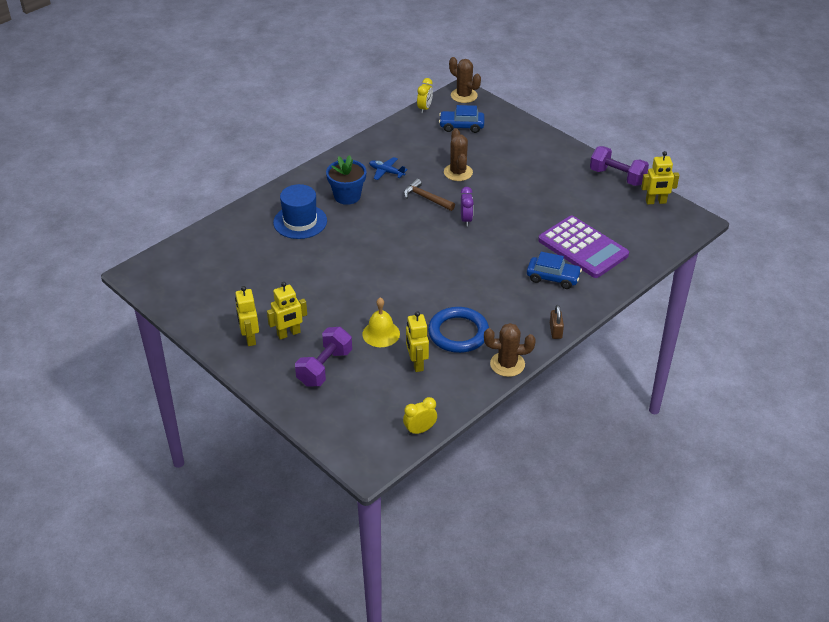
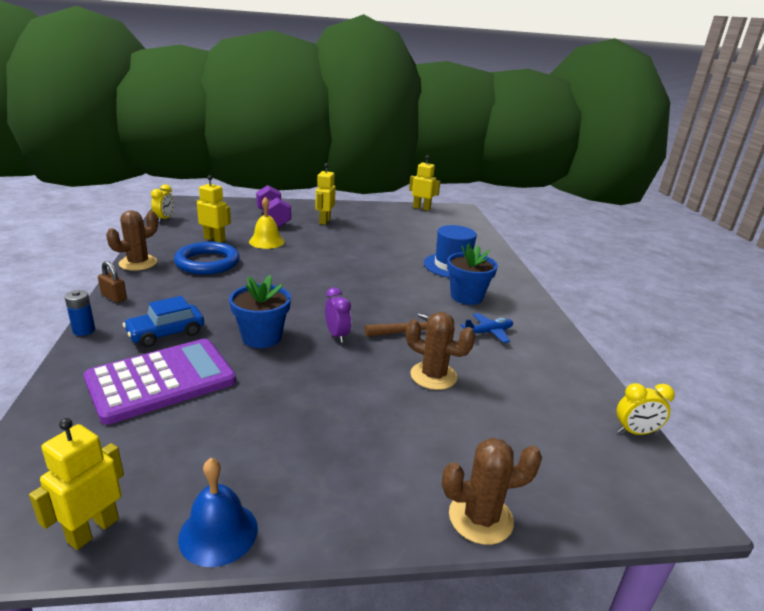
camera: 125 degrees right, 15 degrees down
yellow robot [235,286,259,346] -> yellow robot moved to [409,155,441,211]
yellow clock [417,78,433,113] -> yellow clock turned 60 degrees counterclockwise [617,383,675,435]
blue car [439,105,485,133] -> none
brown cactus [449,57,481,103] -> brown cactus moved to [442,438,542,545]
purple clock [461,187,474,226] -> purple clock turned 150 degrees counterclockwise [325,287,351,343]
purple calculator [538,216,629,278] -> purple calculator turned 150 degrees clockwise [84,339,236,425]
purple dumbbell [590,146,649,186] -> blue bell [178,458,258,567]
none -> blue battery [65,290,95,336]
none -> blue flower pot [229,275,291,348]

